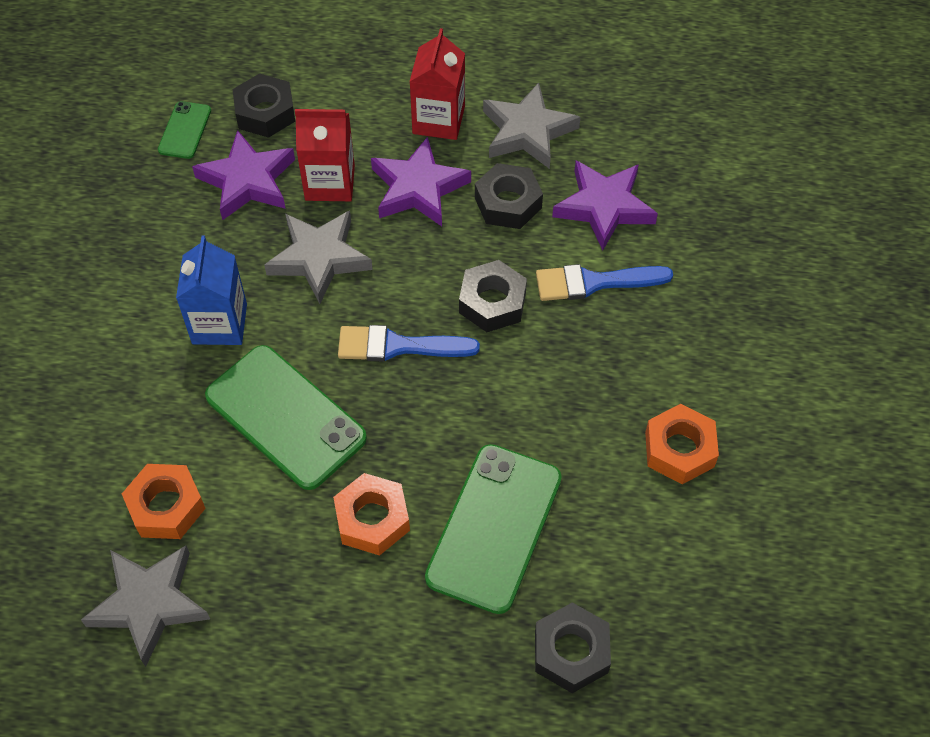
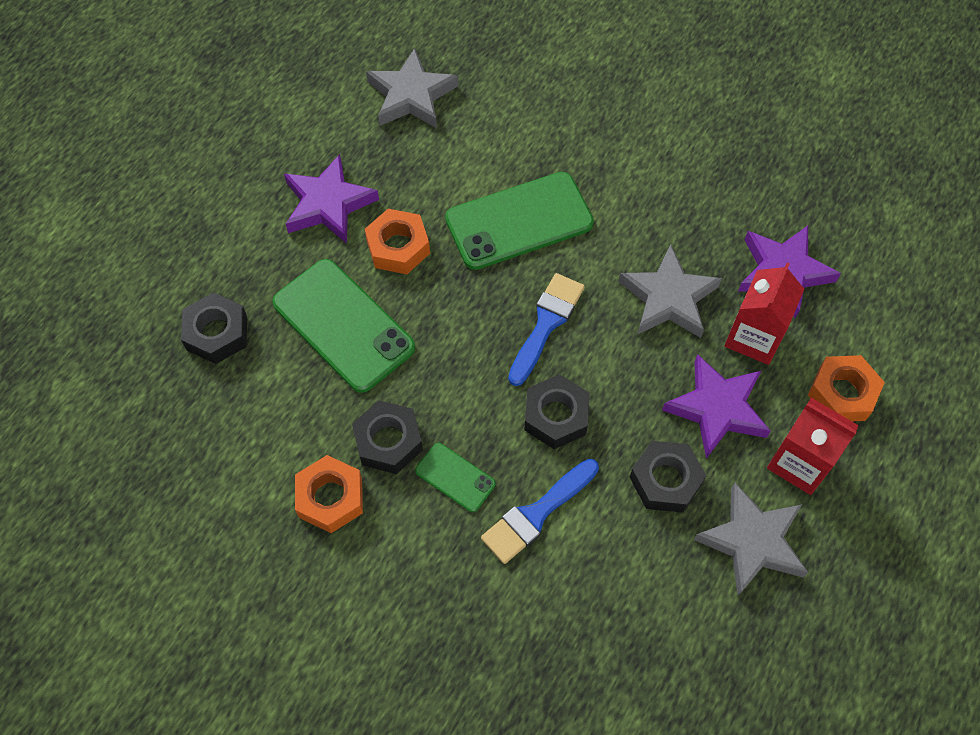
camera: 115 degrees right, 5 degrees up
orange nut [122,464,206,539] -> orange nut moved to [808,355,885,421]
green phone [158,101,211,159] -> green phone moved to [415,443,496,512]
blue carton [176,235,247,345] -> none
black nut [233,74,295,138] -> black nut moved to [352,400,423,474]
blue brush [536,264,673,301] -> blue brush turned 150 degrees counterclockwise [481,459,599,564]
purple star [552,160,658,251] -> purple star moved to [284,154,379,244]

